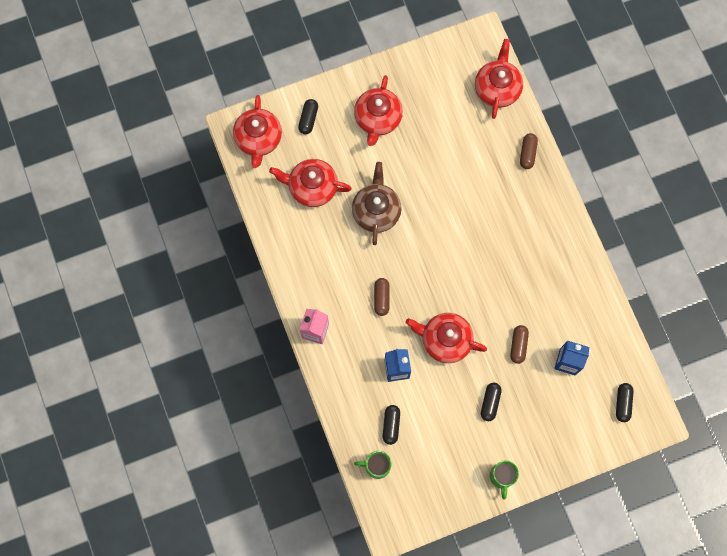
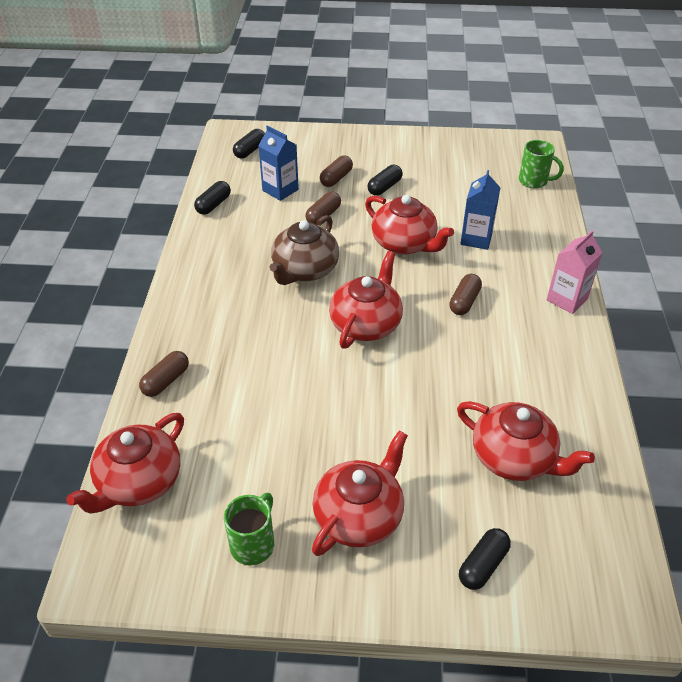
camera: 155 degrees left, 30 degrees down
red teapot [233,95,282,168] -> red teapot moved to [329,251,403,349]
brown teapot [352,162,402,245] -> brown teapot moved to [270,215,339,285]
black capsule [383,405,400,445] -> black capsule moved to [194,181,231,215]
green mug [490,460,519,499] -> green mug moved to [224,493,274,566]
none -> brown capsule [320,156,353,187]

